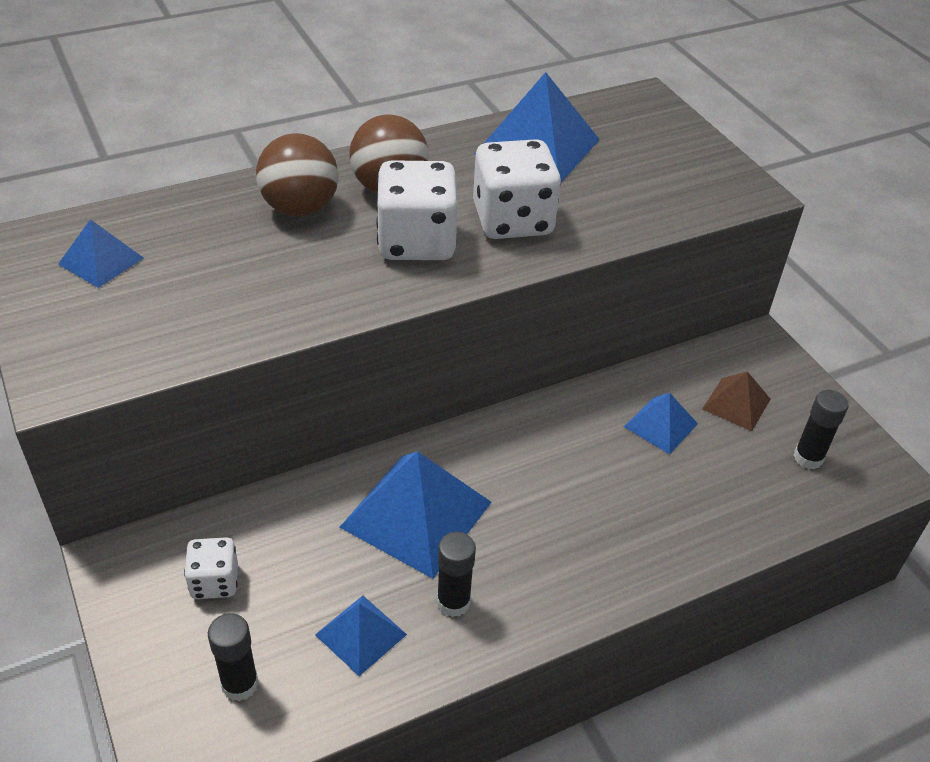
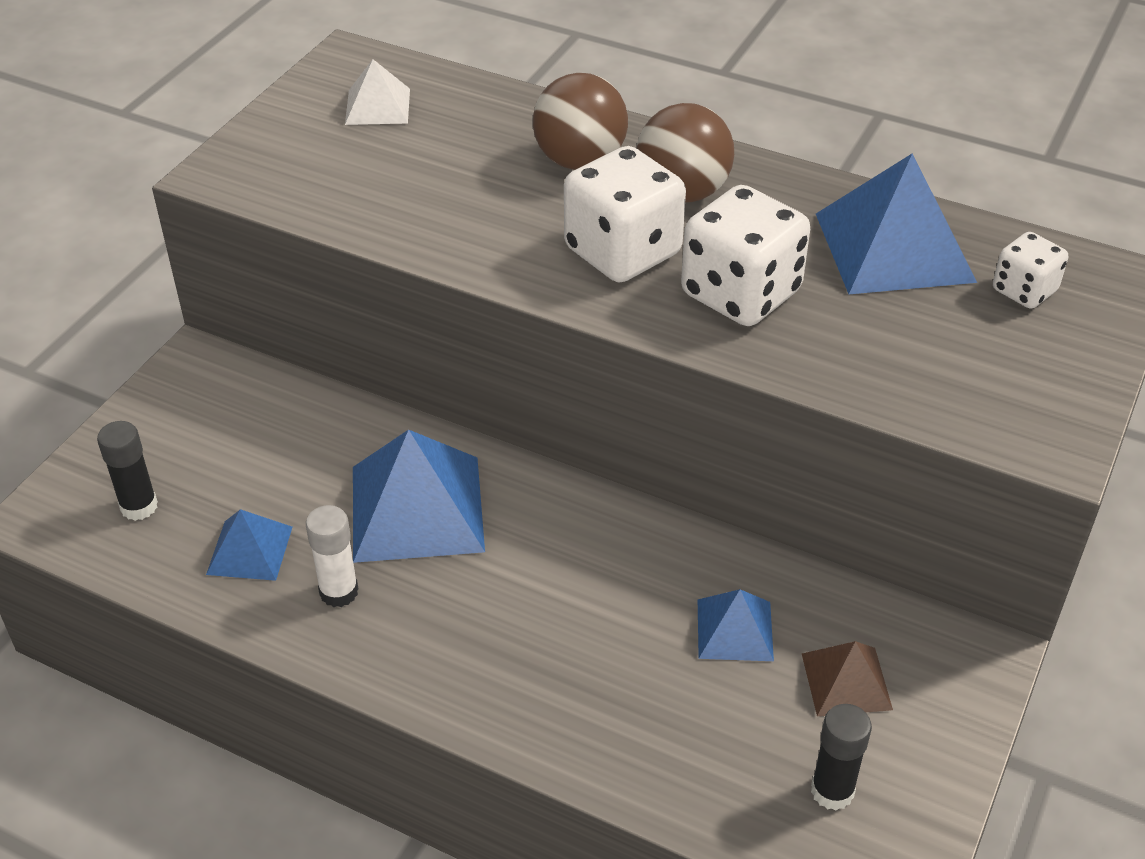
camera: 55 degrees right, 0 degrees up
blue pyramid [58,219,144,288] -> white pyramid [345,59,410,125]
white dice [184,537,238,599] -> white dice moved to [993,232,1068,309]
black glue stick [437,532,476,617] -> white glue stick [306,505,358,607]

